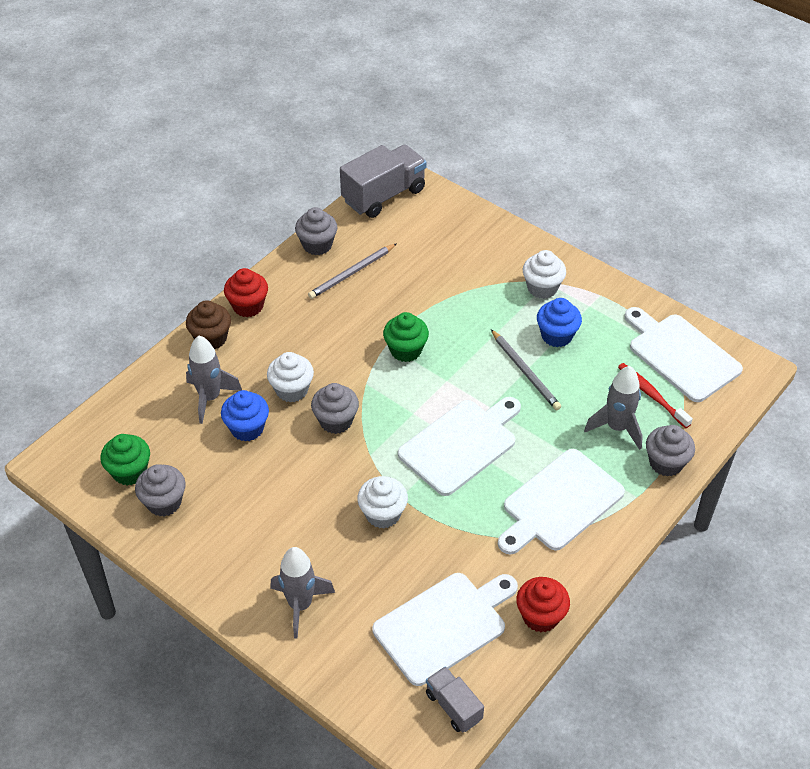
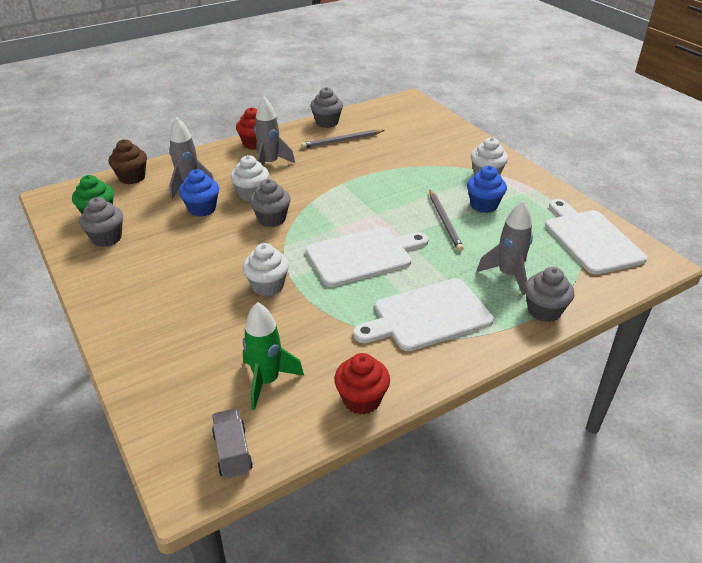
camera: 20 degrees right, 10 degrees down
brown cupcake [186,300,231,349] -> brown cupcake moved to [109,139,147,184]
grey rocket [270,547,335,639] -> grey rocket moved to [254,97,295,166]
grey truck [340,144,427,218] -> none
white cutting board [373,573,518,686] -> green rocket [243,302,304,410]
green cupcake [383,312,429,362] -> none
red toothbrush [618,363,693,428] -> none

